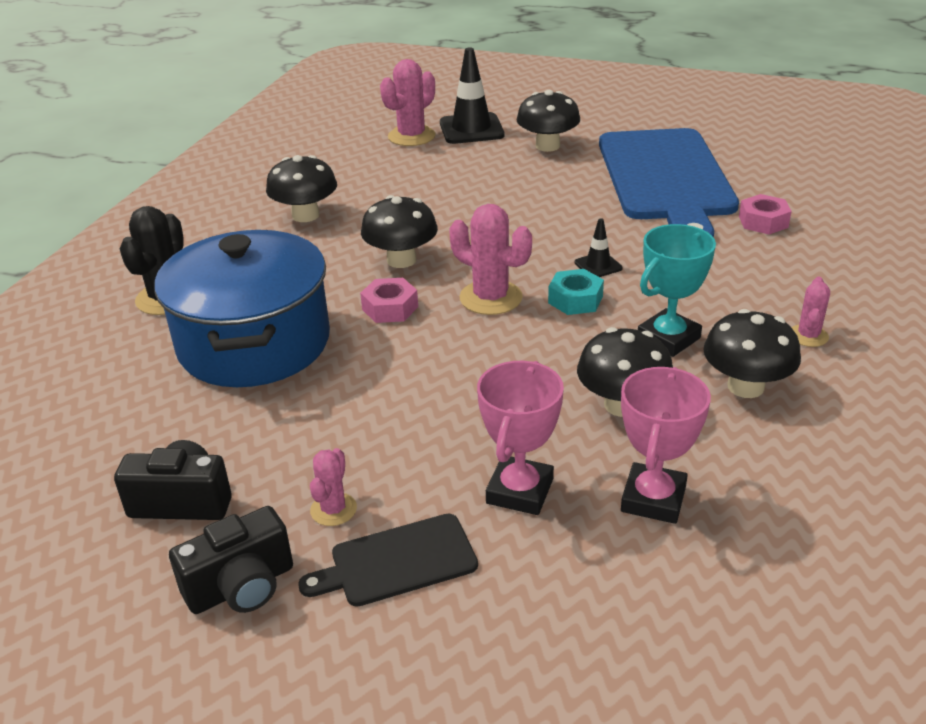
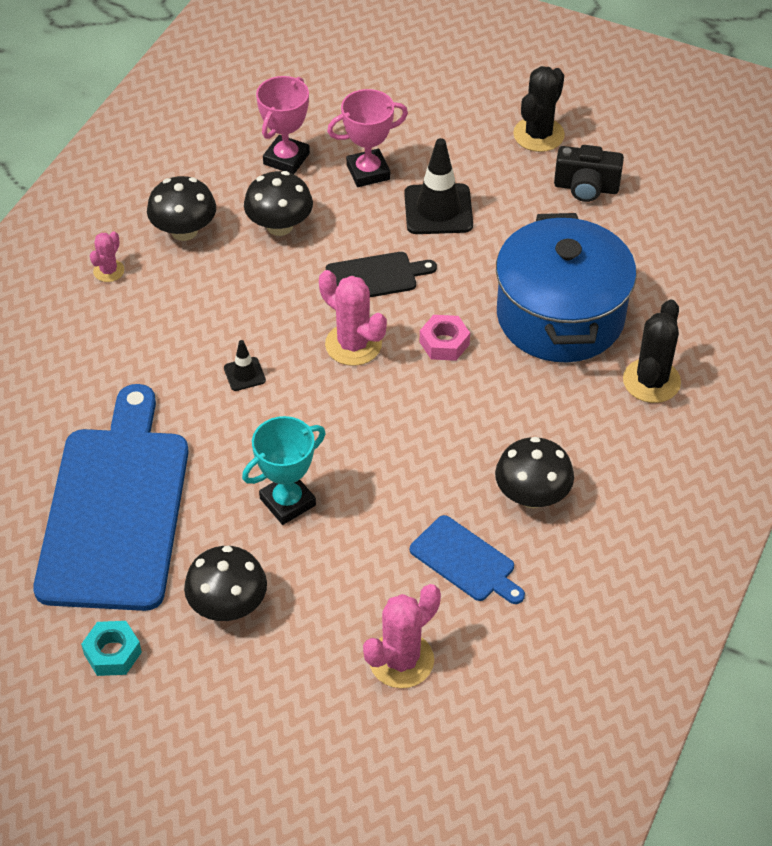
camera: 175 degrees left, 15 degrees up
black camera [169,506,293,614] -> black cactus [513,66,565,152]
black cutting board [298,514,478,607] -> black cutting board moved to [326,252,437,297]
pink cactus [310,448,357,526] -> none
black mushroom [361,195,438,268] -> none
black traffic cone [440,47,505,144] -> black traffic cone moved to [404,138,473,234]
pink trophy [477,361,564,515] -> pink trophy turned 45 degrees clockwise [327,89,408,187]
turquoise nut [548,269,604,315] -> turquoise nut moved to [81,621,142,676]
turquoise trophy [638,224,716,357] -> turquoise trophy moved to [242,416,326,525]
pink nut [739,194,792,234] -> none
none -> blue cutting board [410,515,525,604]

